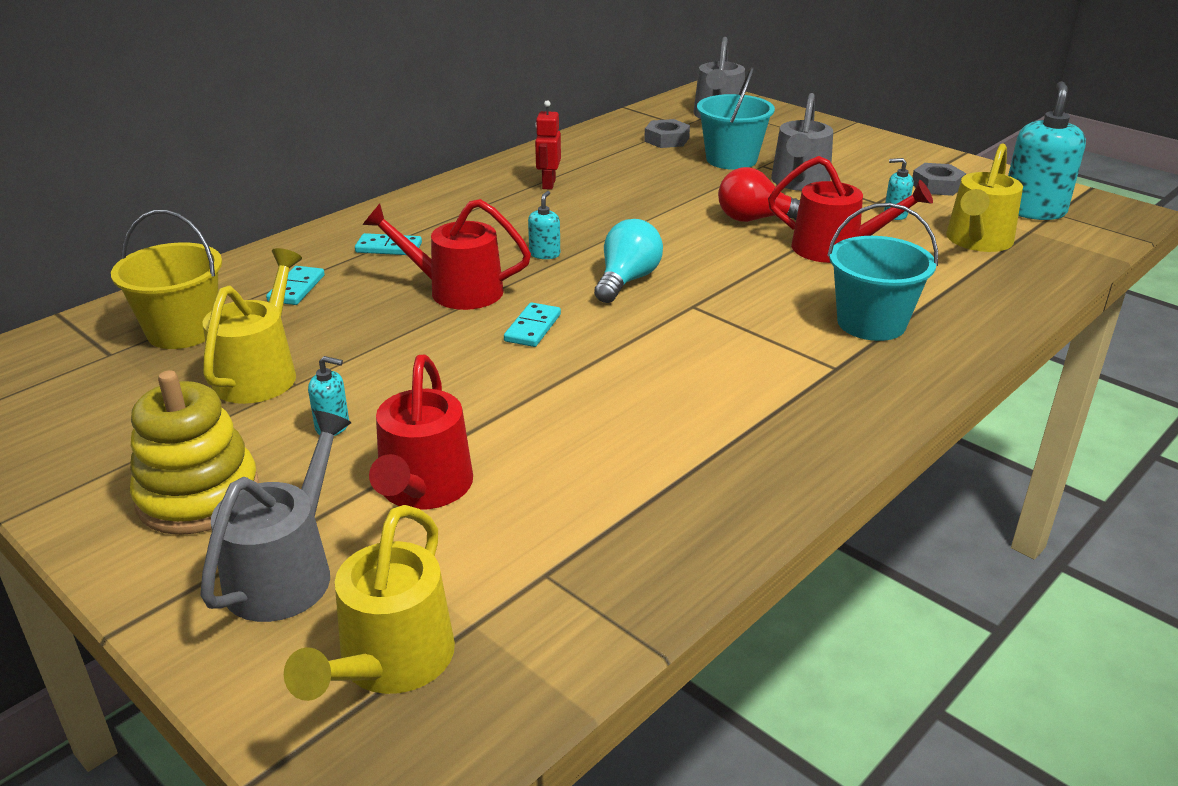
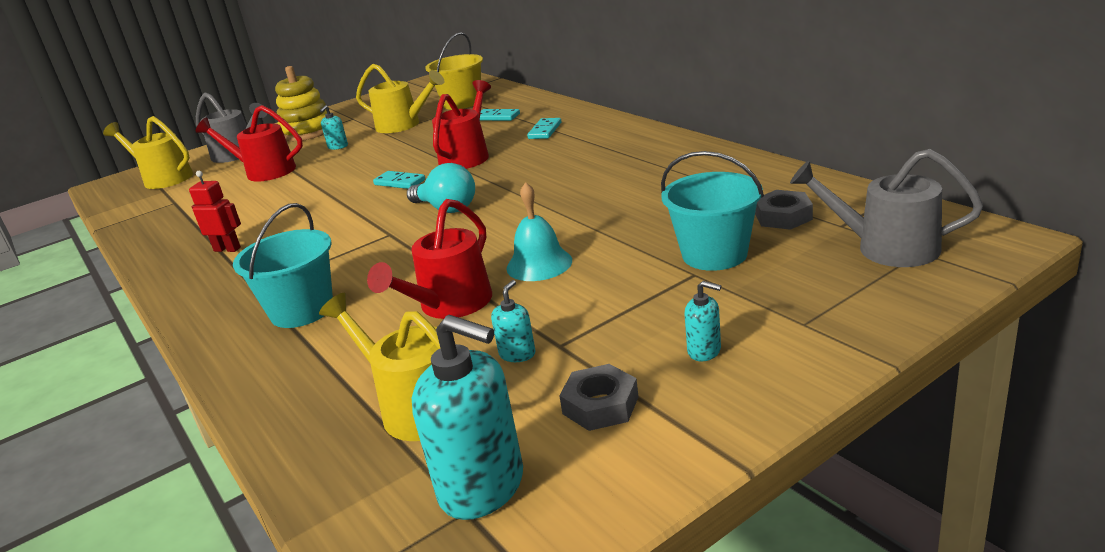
camera: 105 degrees right, 5 degrees down
turquoise soap dispenser [528,191,560,259] -> turquoise soap dispenser moved to [684,281,721,361]
red robot [535,100,561,190] -> red robot moved to [189,171,241,252]
red light bulb [718,167,800,222] -> turquoise bell [506,182,572,281]
grey watering can [771,93,833,191] -> none

